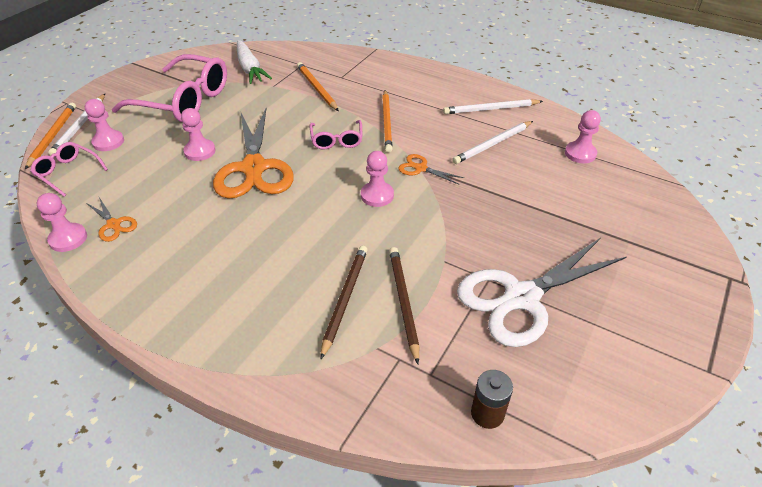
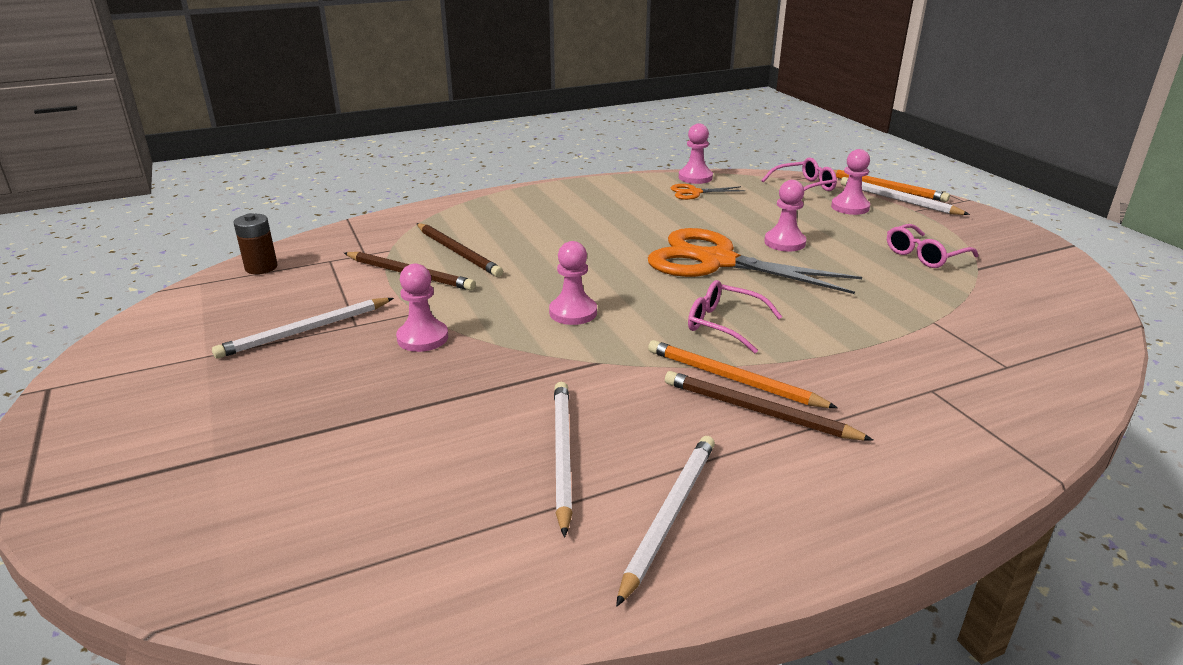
camera: 125 degrees right, 15 degrees down
pink glasses [112,54,227,122] -> pink glasses [887,224,979,268], size x0.50
white carrot [237,40,272,84] -> none
orange pencil [297,62,339,111] -> none
orange scissors [398,154,464,185] -> none
white scissors [457,238,627,347] -> white pencil [212,298,394,359]
pink pawn [565,110,601,163] -> pink pawn moved to [396,264,448,352]
none -> brown pencil [665,371,873,441]

